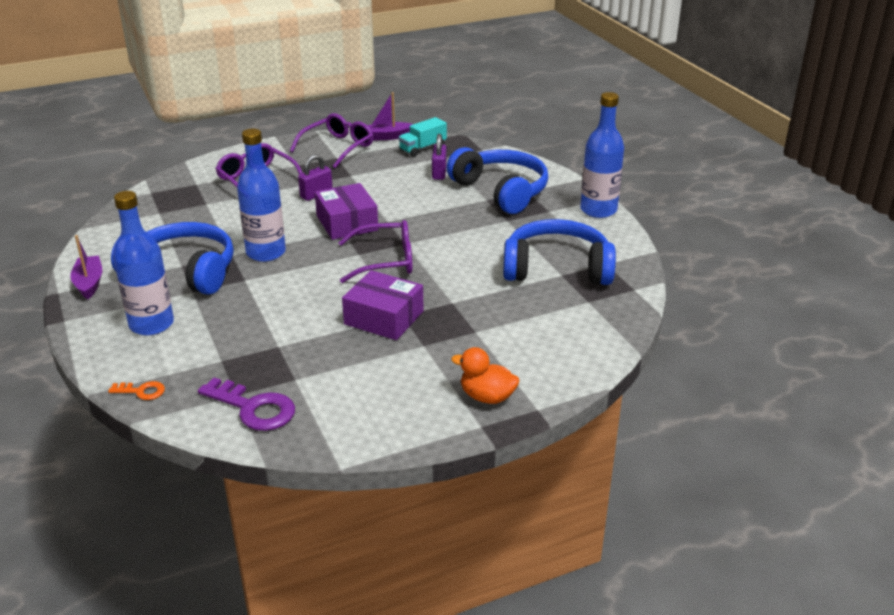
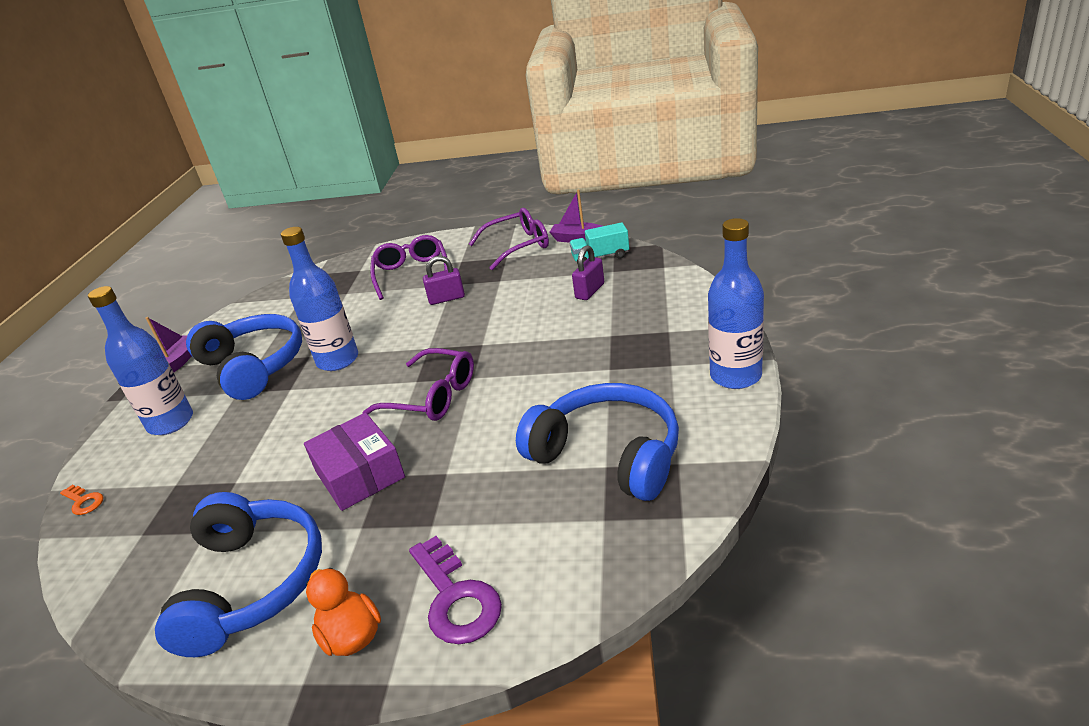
camera: 35 degrees right, 0 degrees up
purple key [198,378,295,431] -> purple key moved to [409,536,502,644]
purple box [315,183,378,240] -> none
blue headphones [447,147,548,214] -> blue headphones moved to [155,492,322,657]

